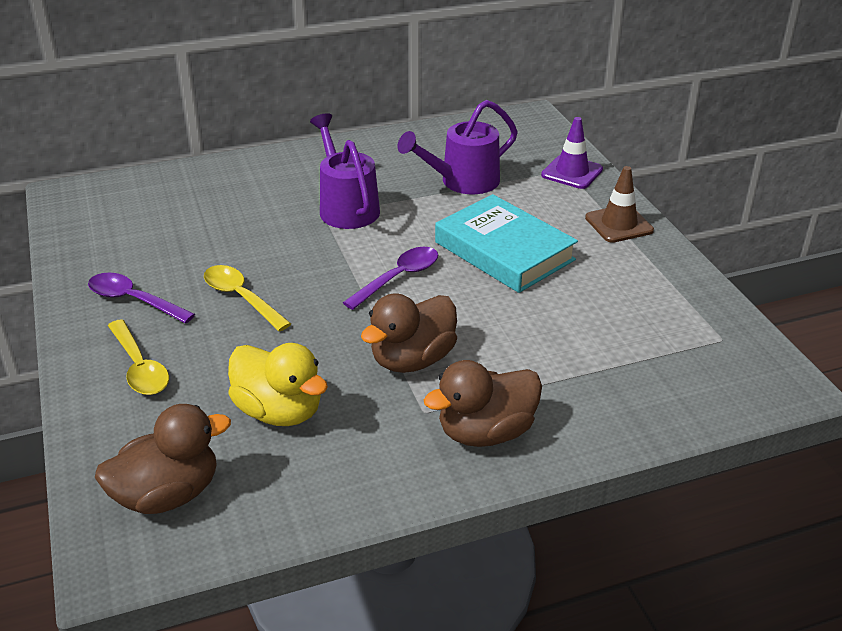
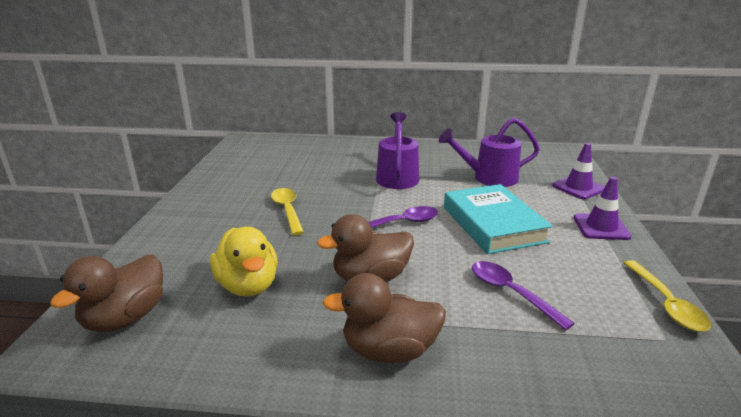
camera: 25 degrees right, 10 degrees down
purple spoon [88,273,195,323] -> purple spoon moved to [472,261,575,331]
brown duck [95,404,231,514] -> brown duck turned 120 degrees clockwise [50,254,163,332]
yellow spoon [108,319,169,395] -> yellow spoon moved to [624,260,711,332]
brown traffic cone [585,166,654,243] -> purple traffic cone [574,177,632,240]

